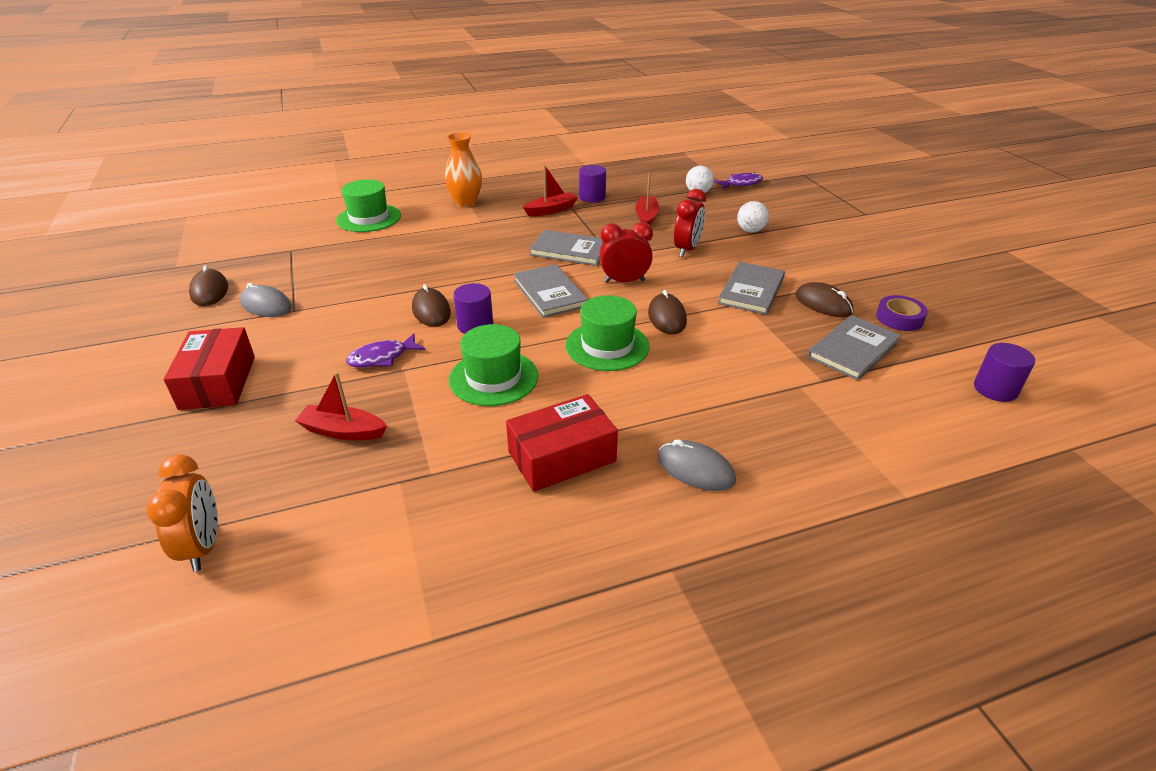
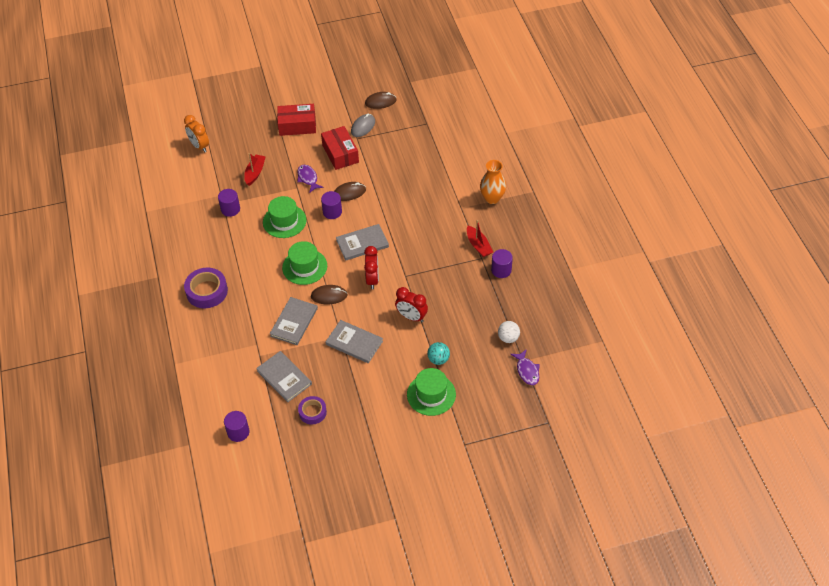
camera: 95 degrees right, 15 degrees up
orange clock [146,454,218,572] -> orange clock turned 60 degrees clockwise [184,115,209,152]
green hat [336,179,401,232] -> green hat moved to [407,368,456,416]
red box [506,394,618,492] -> red box moved to [321,126,359,170]
grey book [529,230,603,266] -> grey book moved to [270,297,318,345]
red boat [635,173,659,226] -> none
grey mouse [657,439,736,491] -> purple tape [184,268,228,308]
white ball [737,201,769,233] -> turquoise ball [427,342,450,365]
brown mouse [795,282,854,317] -> none
none -> purple cylinder [218,189,240,217]

